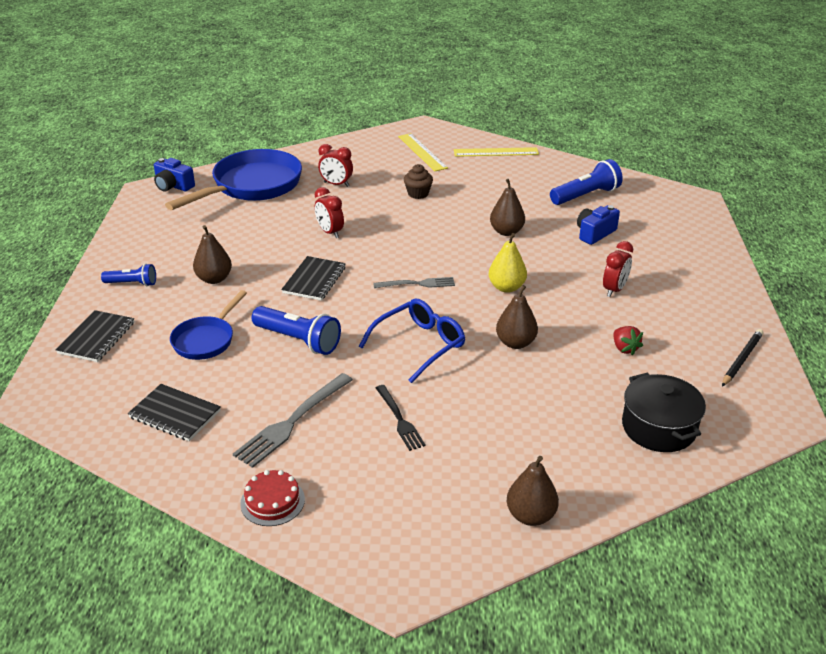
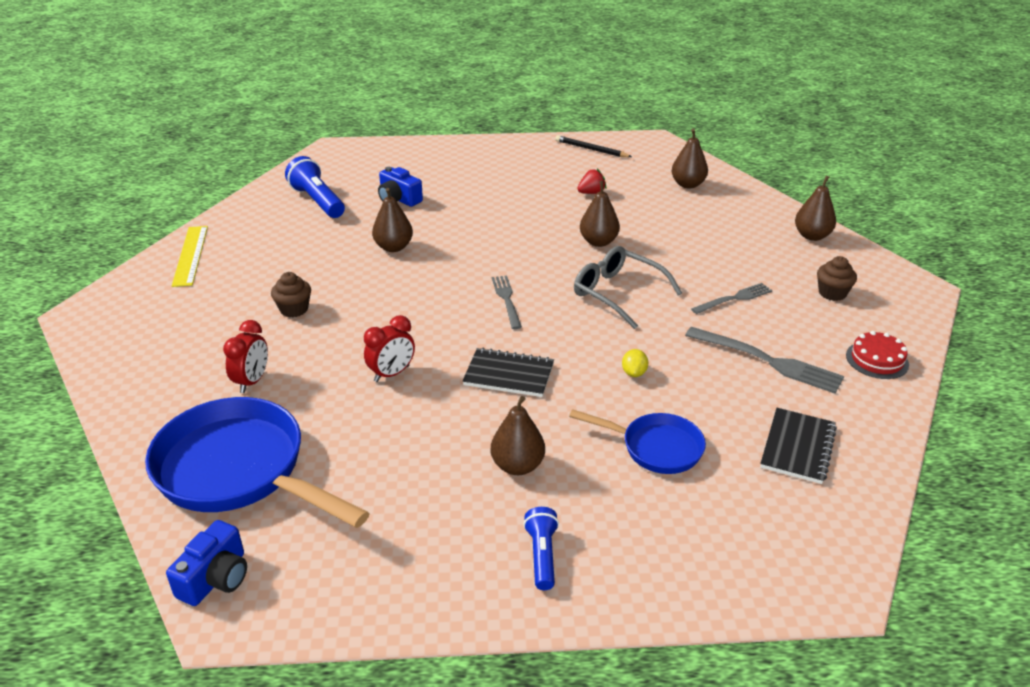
camera: 95 degrees left, 0 degrees up
black notebook [56,310,134,362] -> none
blue flashlight [252,306,341,355] -> yellow lemon [622,349,649,377]
blue glasses [359,299,465,383] -> grey glasses [574,246,682,329]
black fork [376,385,426,451] -> grey fork [691,283,772,314]
yellow ruler [398,133,448,171] -> none
yellow pear [489,233,527,293] -> none
red clock [603,241,633,297] -> none
black pot [622,373,706,452] -> brown pear [672,129,708,189]
none -> brown cupcake [817,256,857,301]

